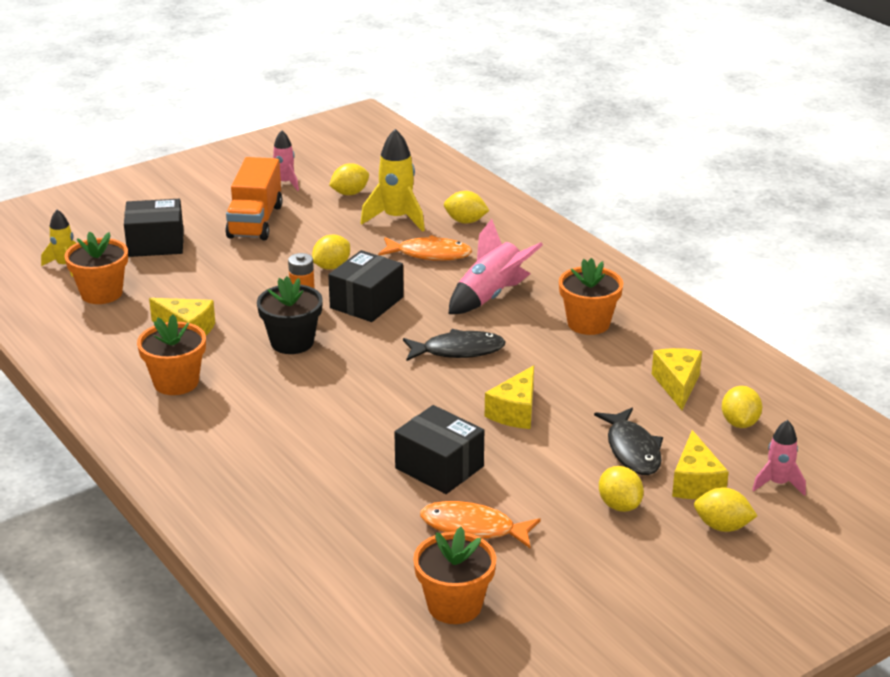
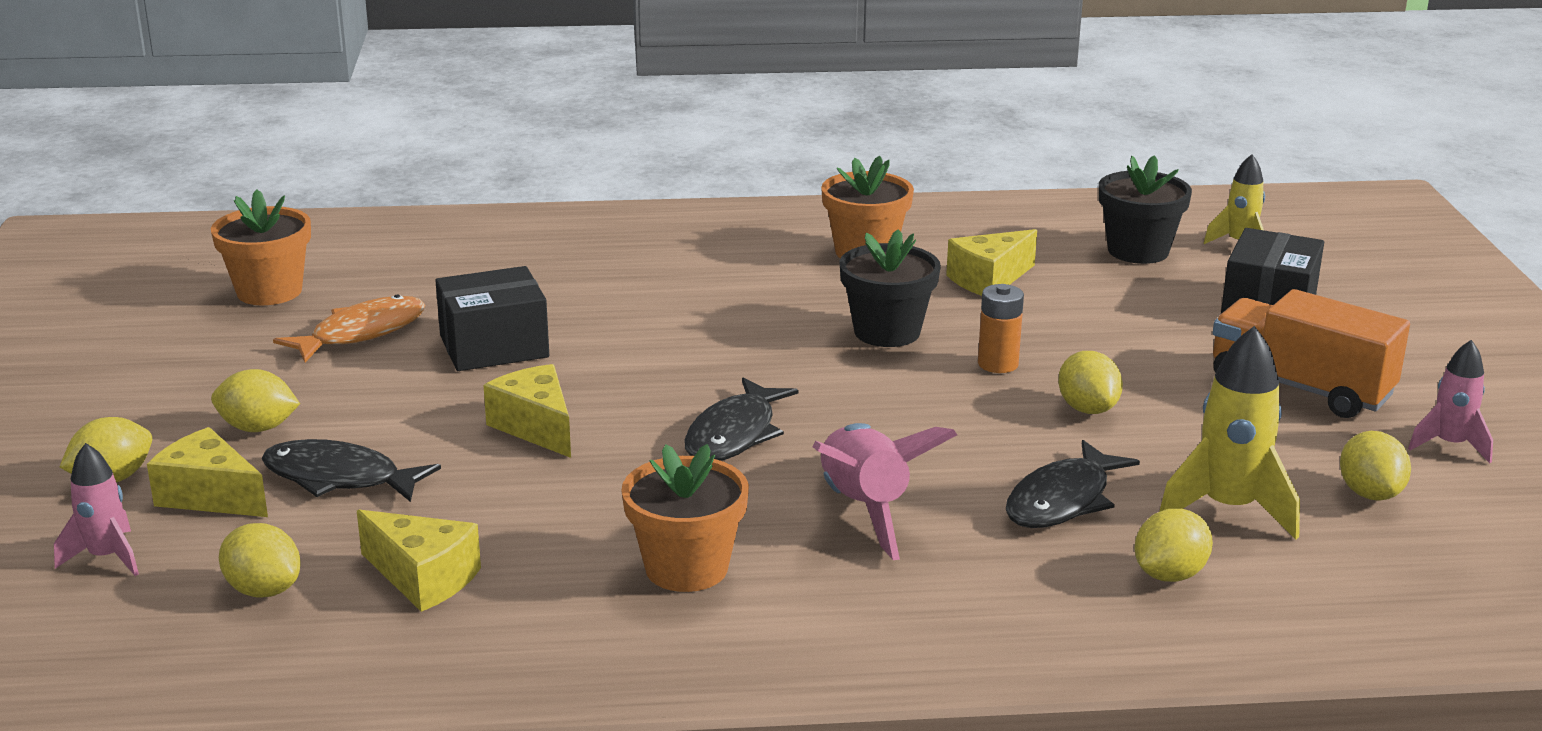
camera: 120 degrees right, 5 degrees down
orange flower pot [64,231,128,304] -> black flower pot [1099,155,1192,264]
black box [328,250,404,322] -> none
orange fish [378,235,472,261] -> black fish [1006,440,1140,528]

